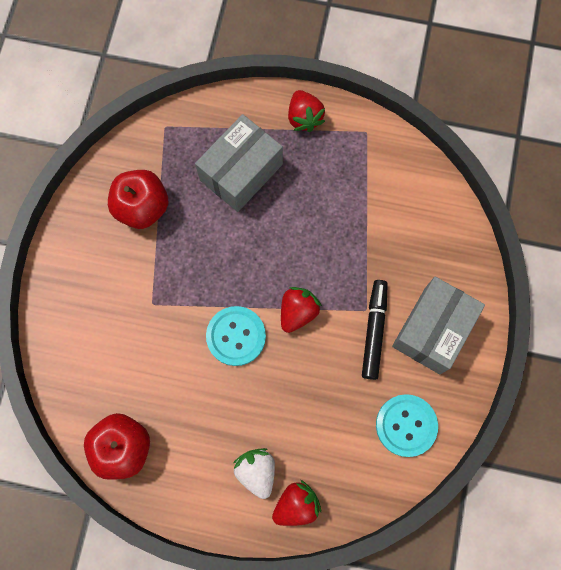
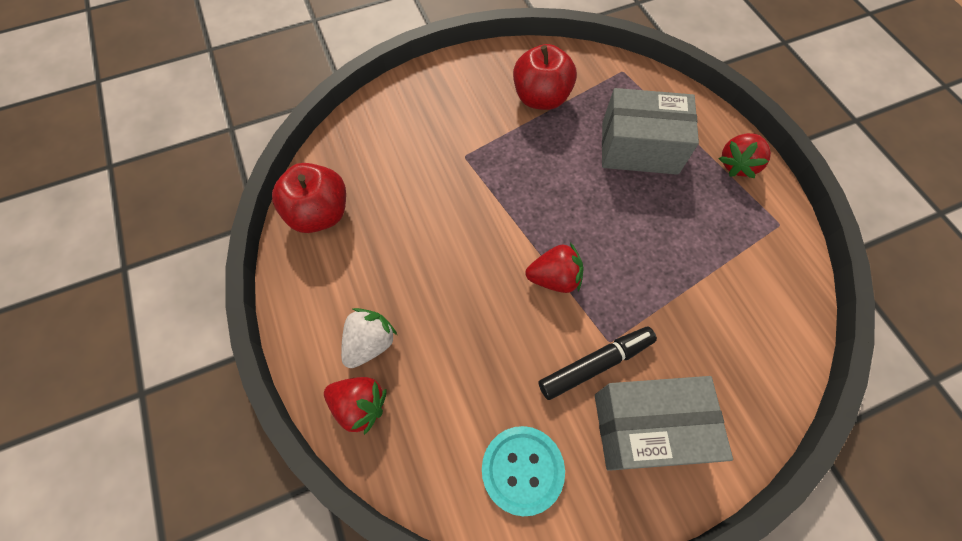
camera: 55 degrees right, 10 degrees down
turquoise button [206,306,266,366] -> none

